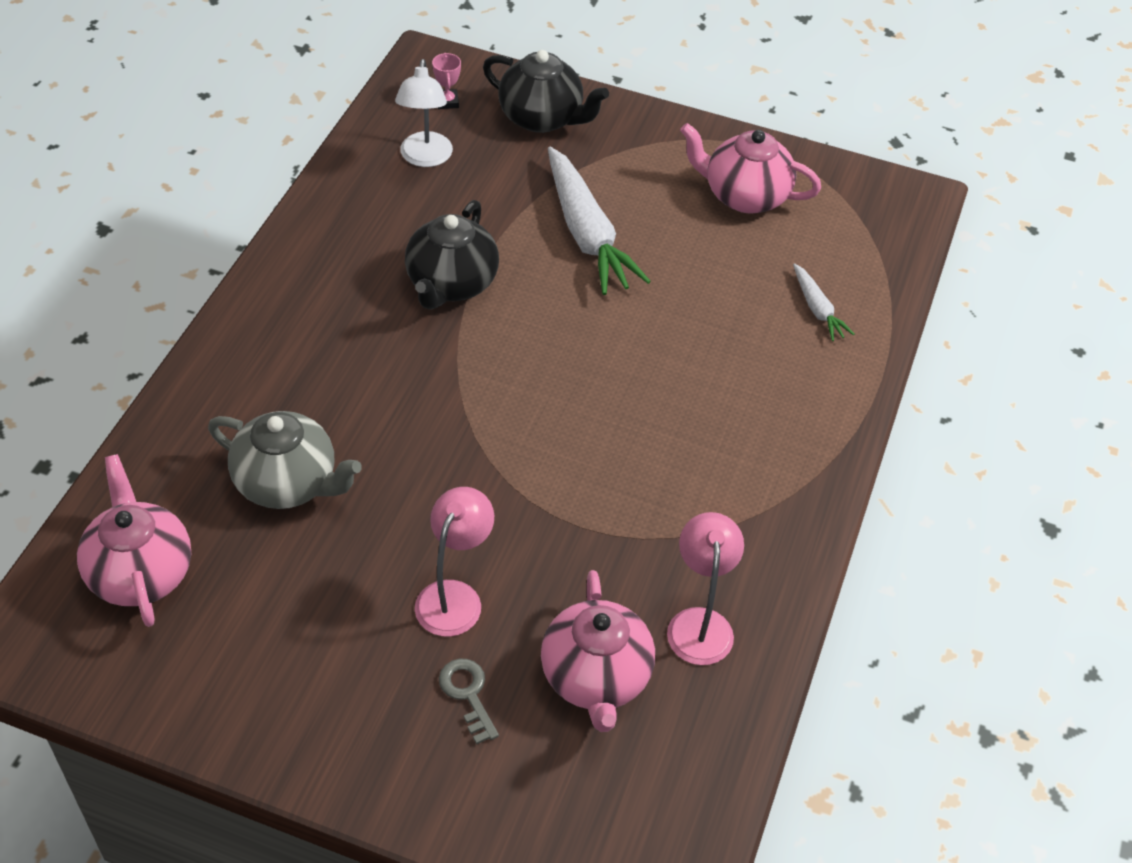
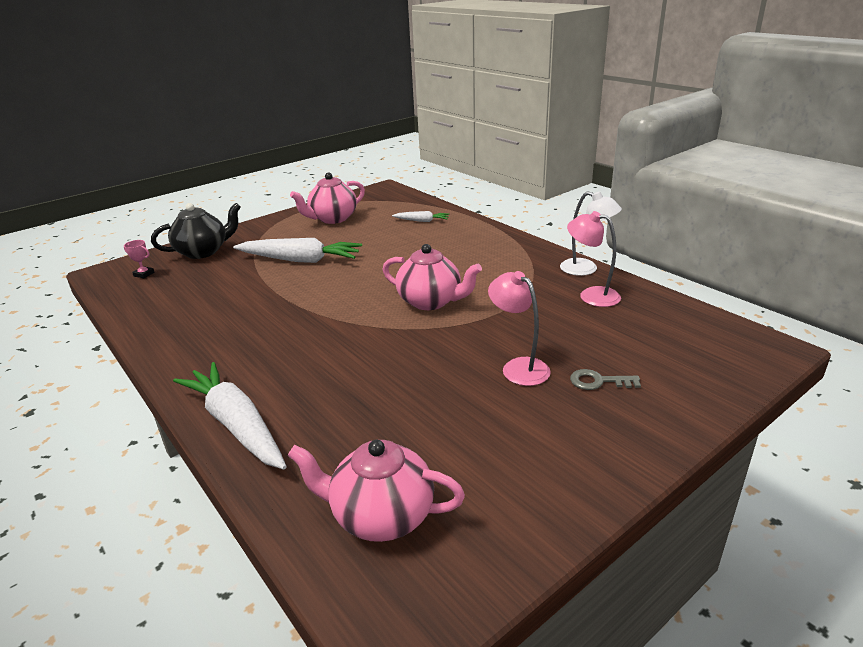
camera: 55 degrees left, 20 degrees down
grey teapot [208,411,362,509] -> none
white lamp [395,59,453,167] -> white lamp moved to [560,191,622,276]
black teapot [405,200,499,310] -> none
pink teapot [541,570,655,732] -> pink teapot moved to [382,244,482,310]
none -> white carrot [173,362,287,470]

